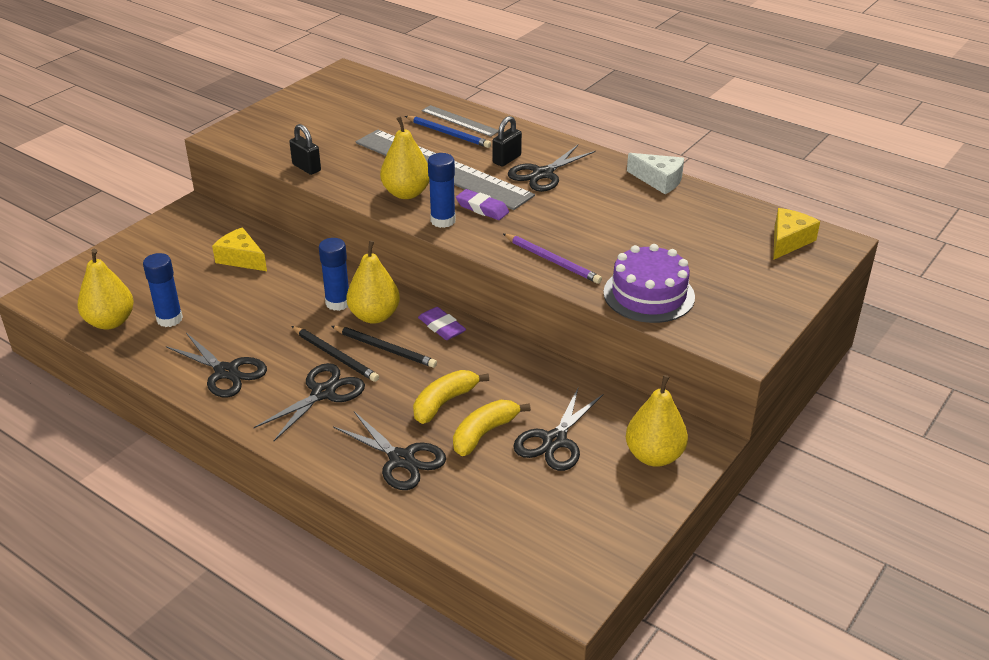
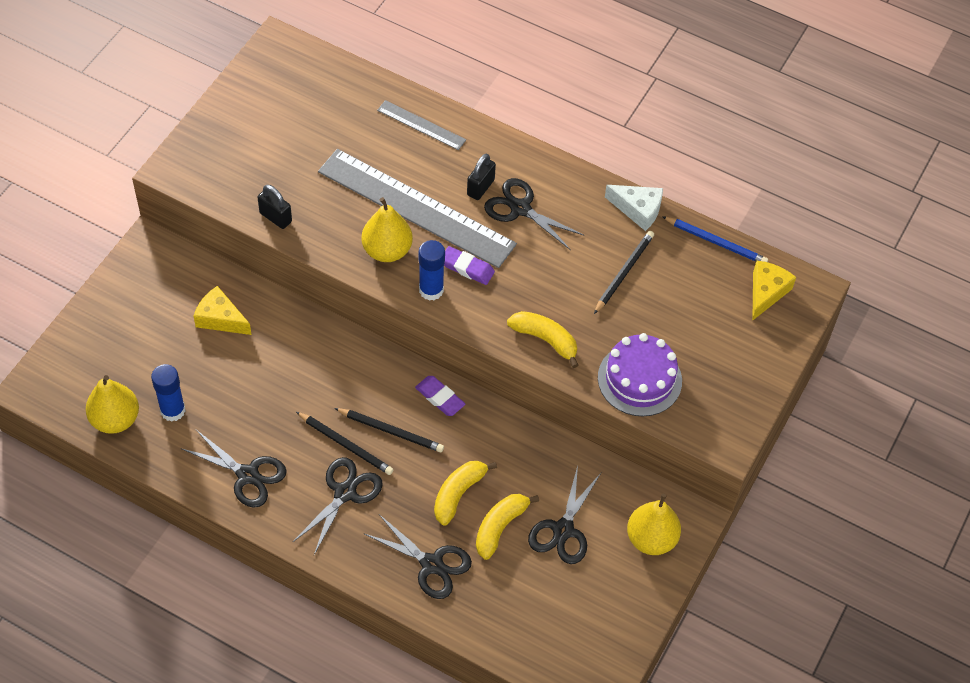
camera: 10 degrees left, 20 degrees up
blue glue stick [319,238,349,311] -> none
yellow pear [346,240,400,324] -> none
blue pencil [405,116,491,148] -> blue pencil moved to [662,216,768,262]
purple pencil [503,234,602,284] -> yellow banana [507,311,578,368]
black scissors [508,145,596,192] -> black scissors turned 90 degrees clockwise [484,178,584,250]
none -> black pencil [594,231,654,314]

